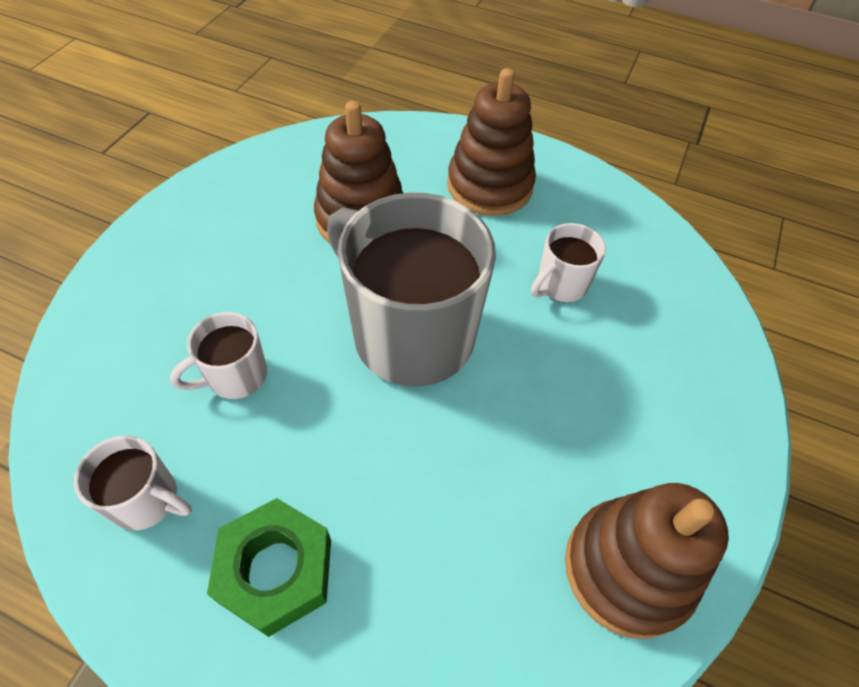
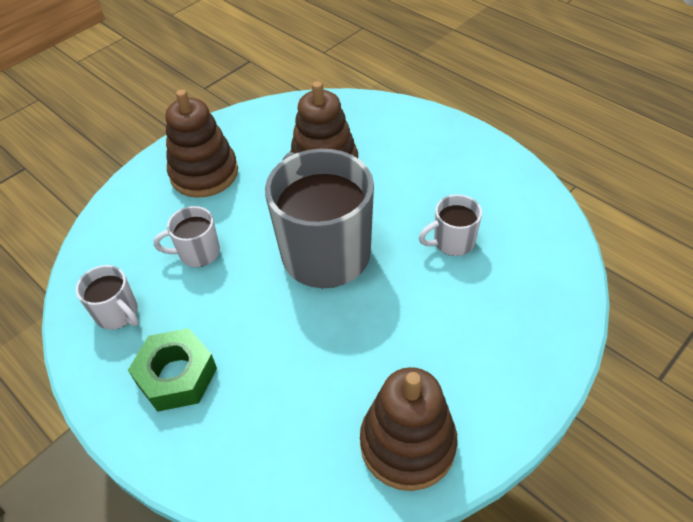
camera: 25 degrees right, 5 degrees down
brown stacking toy [447,68,536,216] -> brown stacking toy moved to [166,90,238,198]

